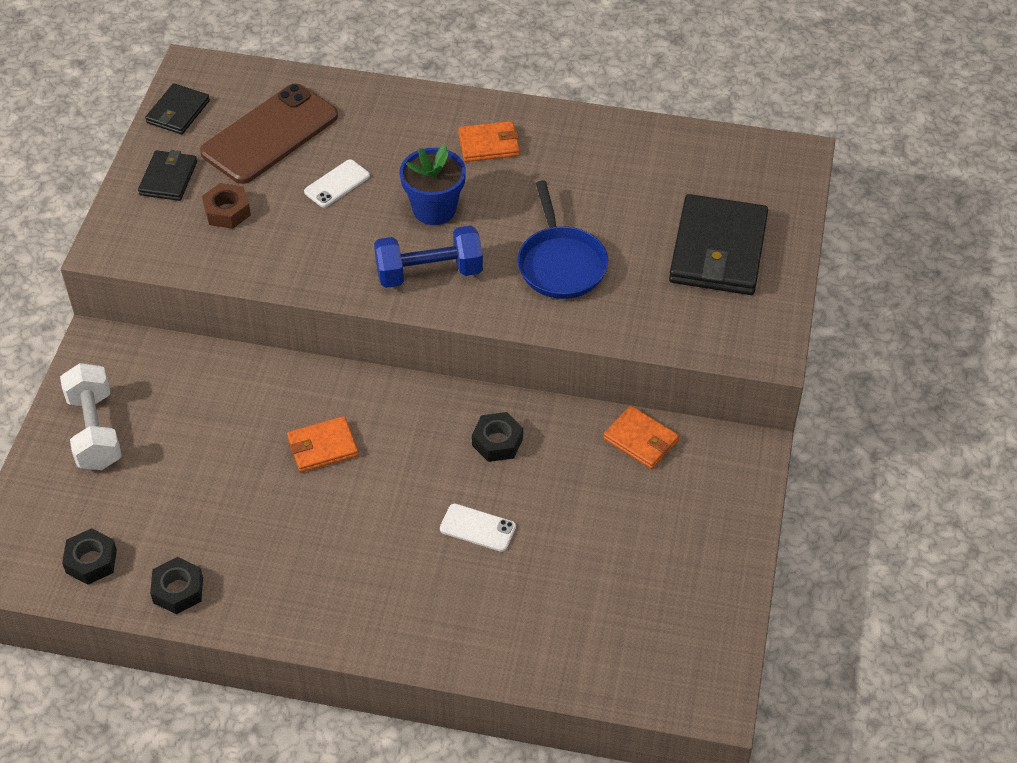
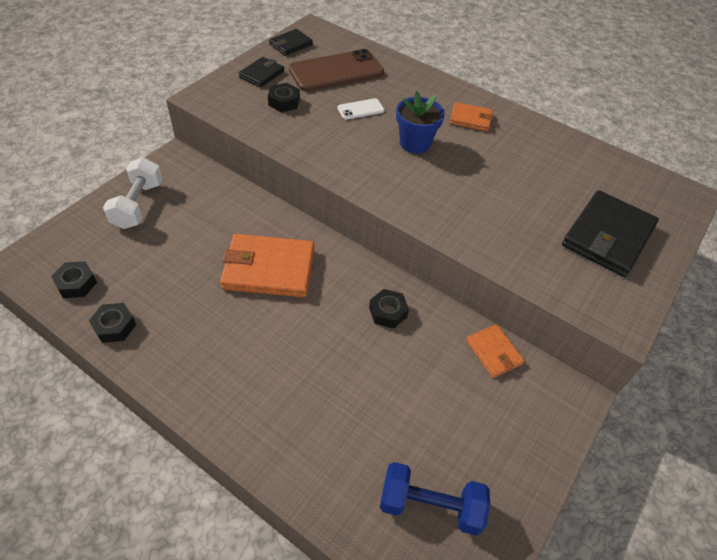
camera: 20 degrees right, 0 degrees up
brown nut [202,183,251,229] -> black nut [268,83,300,112]
orange wallet [287,416,359,472] -> orange wallet [220,234,314,297], size x1.87
blue dumbbell [374,226,483,288] -> blue dumbbell moved to [380,462,490,536]
white phone [440,504,516,552] -> none
blue pan [518,180,608,299] -> none

